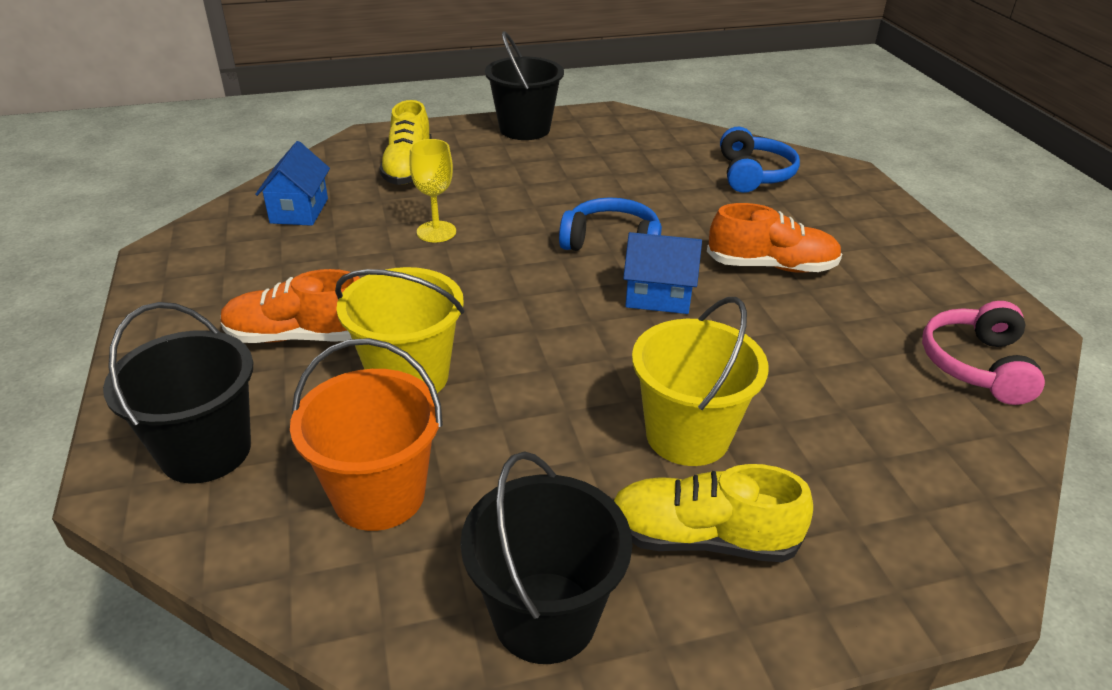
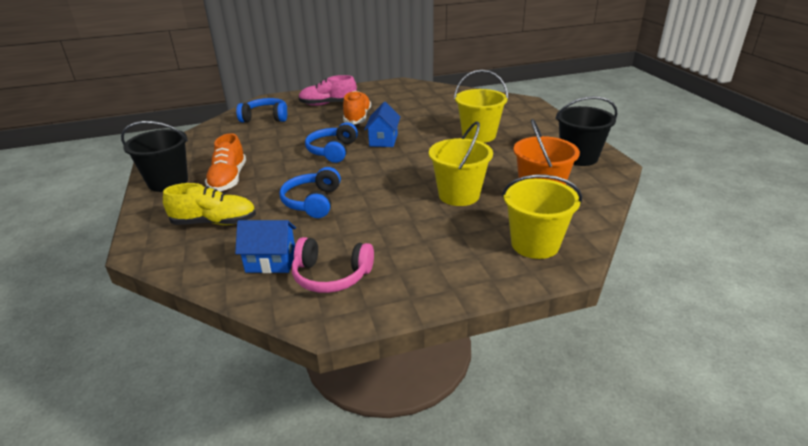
camera: 90 degrees left, 5 degrees down
black bucket [103,302,253,484] -> yellow bucket [502,175,582,259]
orange shoe [220,269,360,343] -> orange shoe moved to [205,133,246,192]
yellow goblet [409,139,456,243] -> blue headphones [279,167,341,218]
yellow shoe [613,464,813,562] -> none
pink headphones [922,301,1045,405] -> pink headphones moved to [292,237,374,293]
none -> pink shoe [298,75,357,106]

